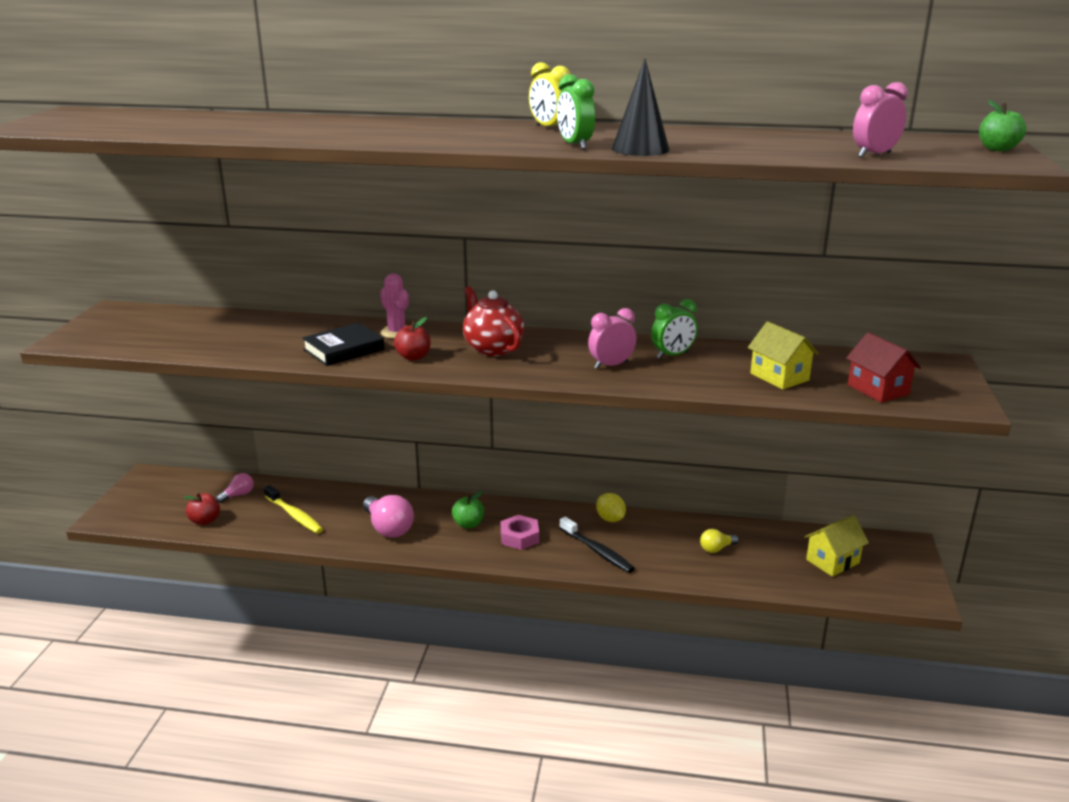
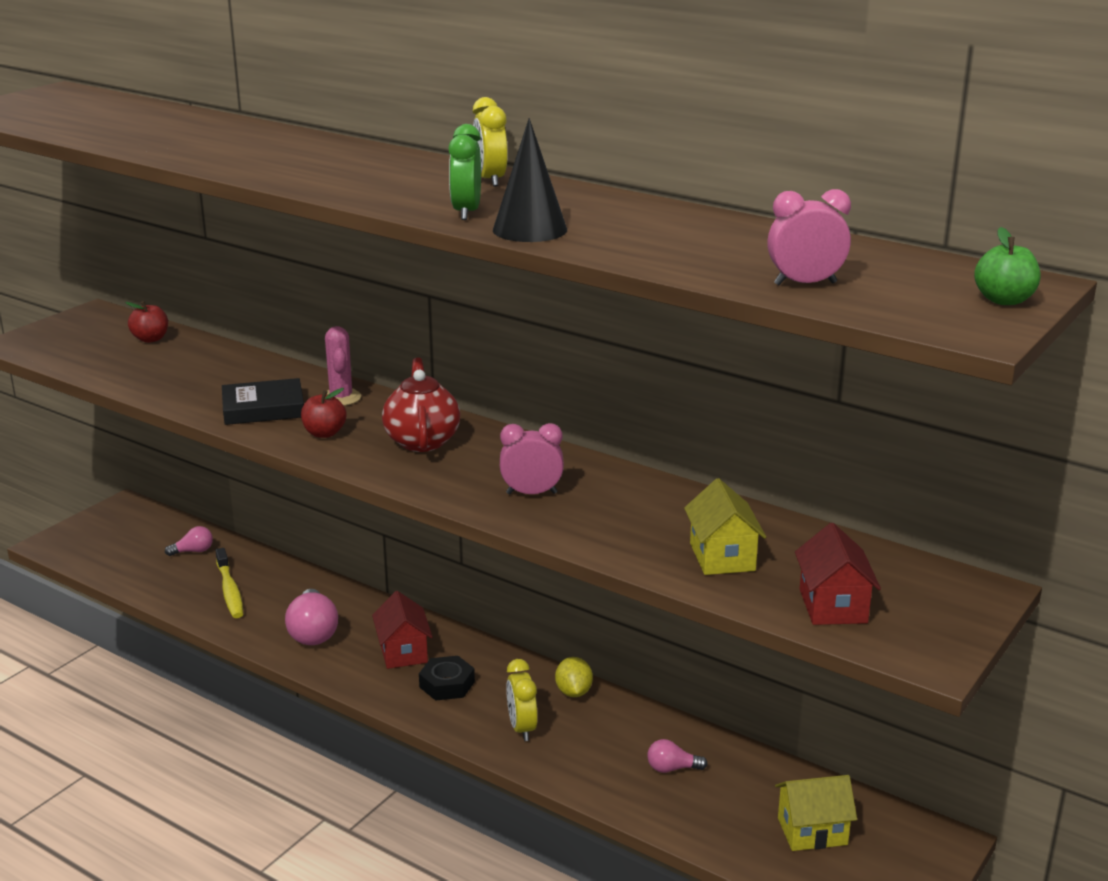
camera: 25 degrees right, 0 degrees up
red apple [183,493,220,525] -> red apple moved to [125,301,168,343]
green apple [452,491,484,528] -> red house [372,591,433,669]
pink nut [501,515,539,550] -> black nut [419,656,475,701]
black toothbrush [559,517,635,573] -> yellow clock [506,659,538,741]
green clock [651,299,698,359] -> none
yellow light bulb [700,529,739,553] -> pink light bulb [647,739,707,773]

